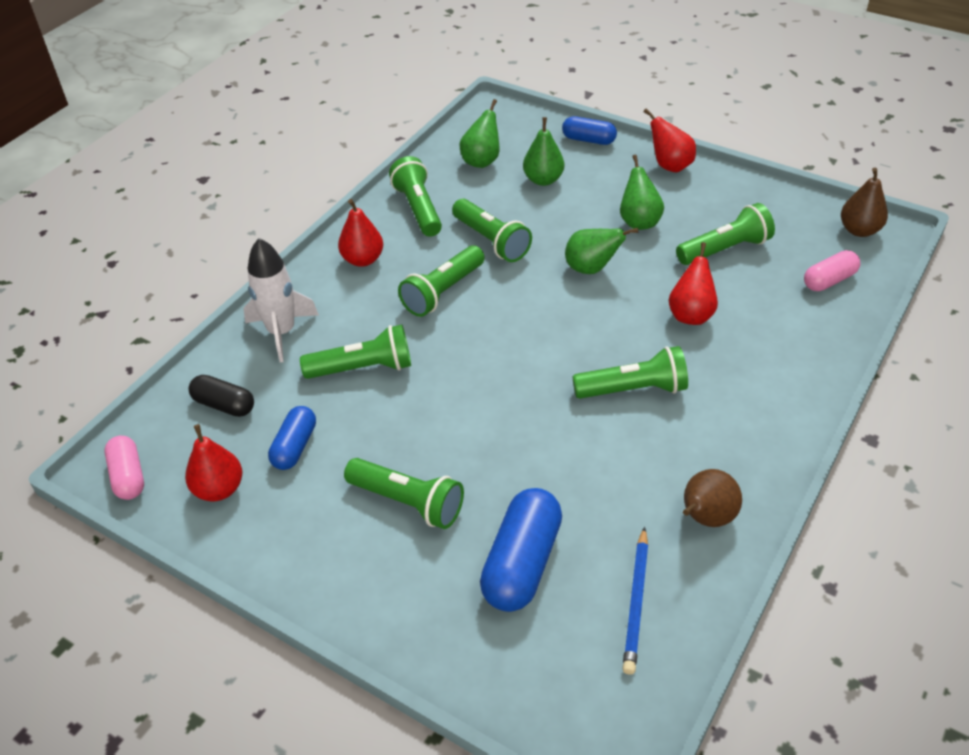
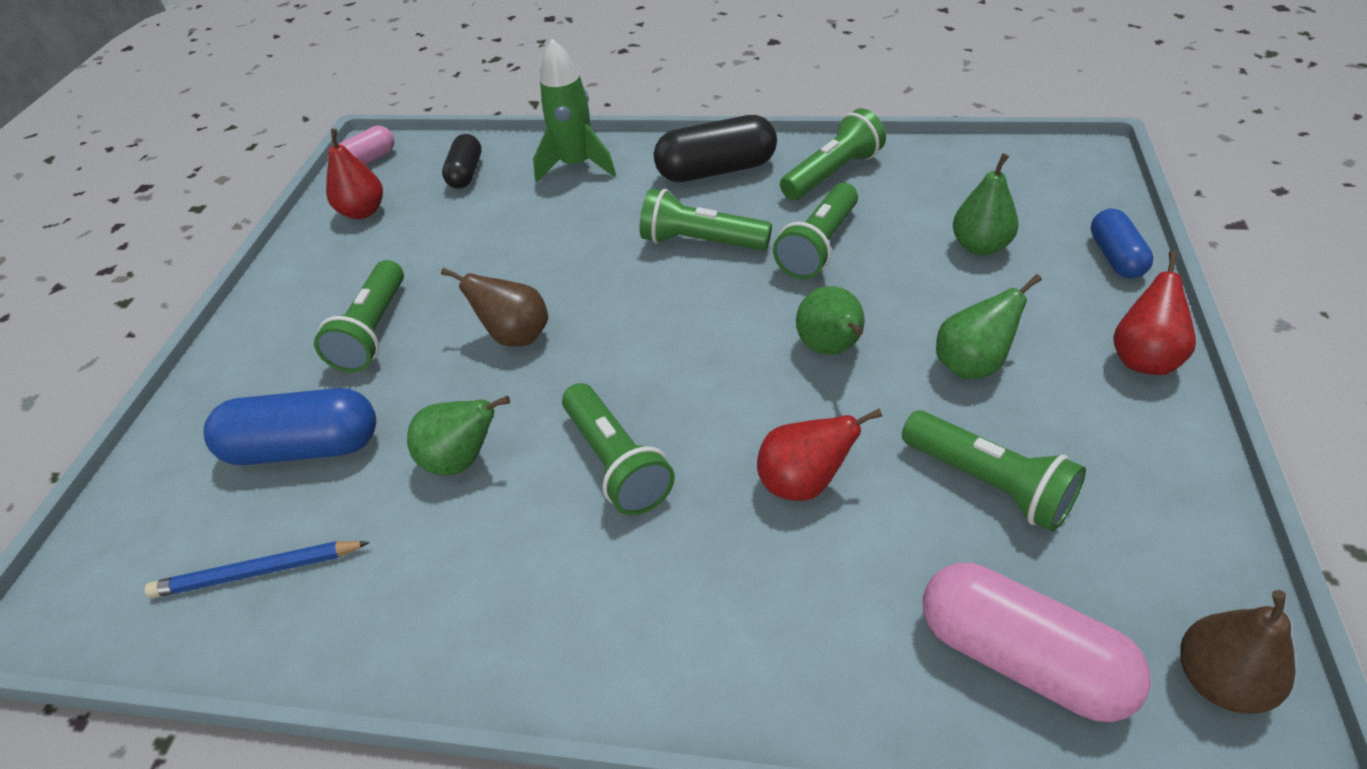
camera: 70 degrees right, 0 degrees up
white rocket [243,238,319,363] -> green rocket [533,39,616,182]
blue capsule [268,406,316,470] -> none
green flashlight [300,325,411,379] -> none
red pear [338,199,383,267] -> black capsule [654,115,777,182]
green pear [460,99,499,168] -> green pear moved to [407,396,510,475]
brown pear [683,469,742,527] -> brown pear moved to [441,268,548,347]
pink capsule [804,250,860,291] -> pink capsule [923,563,1151,722], size x1.65

